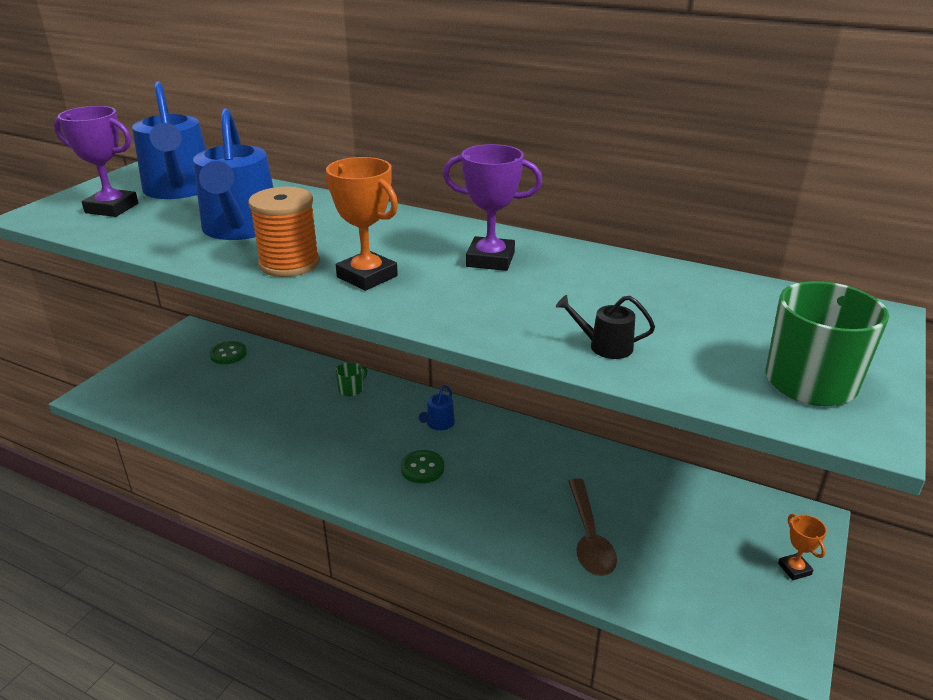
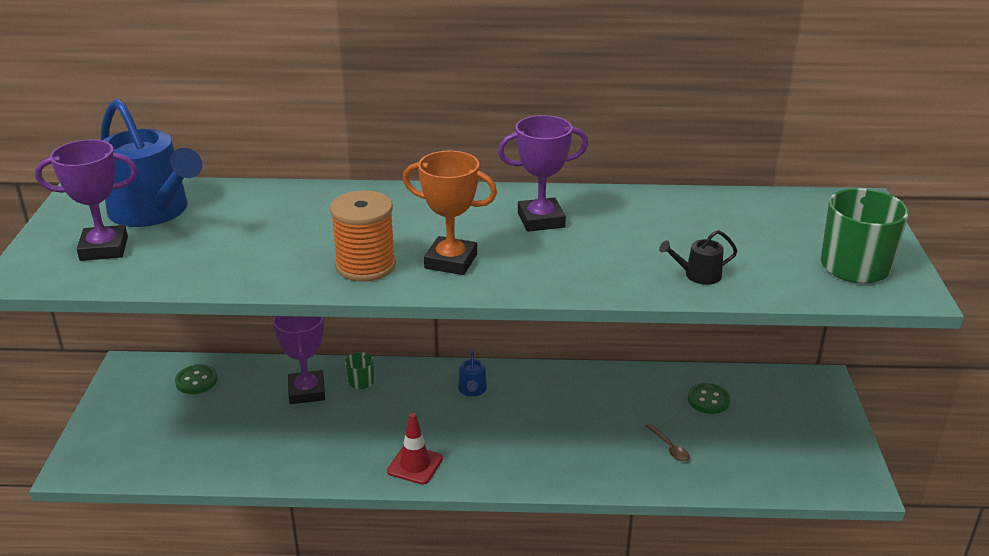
camera: 25 degrees left, 0 degrees up
blue watering can [193,108,273,240] -> none
green button [401,450,444,483] -> green button moved to [688,383,730,414]
brown spoon [568,478,617,576] -> brown spoon [646,423,690,462], size x0.51
orange trophy [778,514,827,580] -> none
none -> purple trophy [273,316,325,404]
none -> red traffic cone [387,413,443,484]

